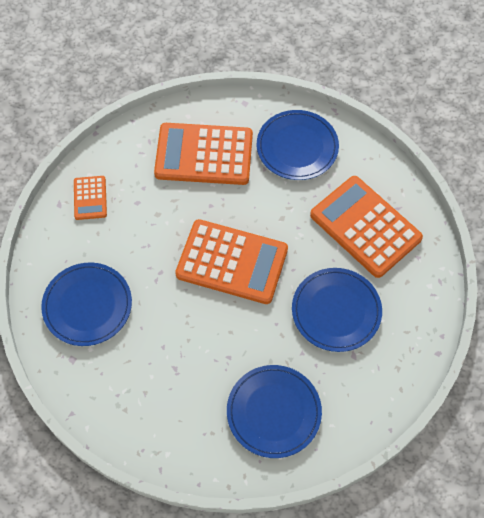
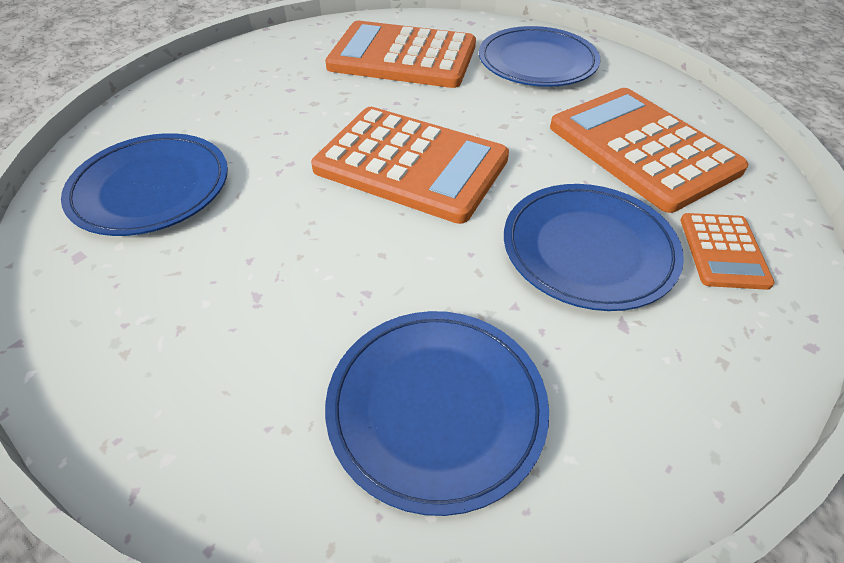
camera: 10 degrees right, 15 degrees down
orange calculator [74,176,107,220] -> orange calculator moved to [681,213,775,290]

